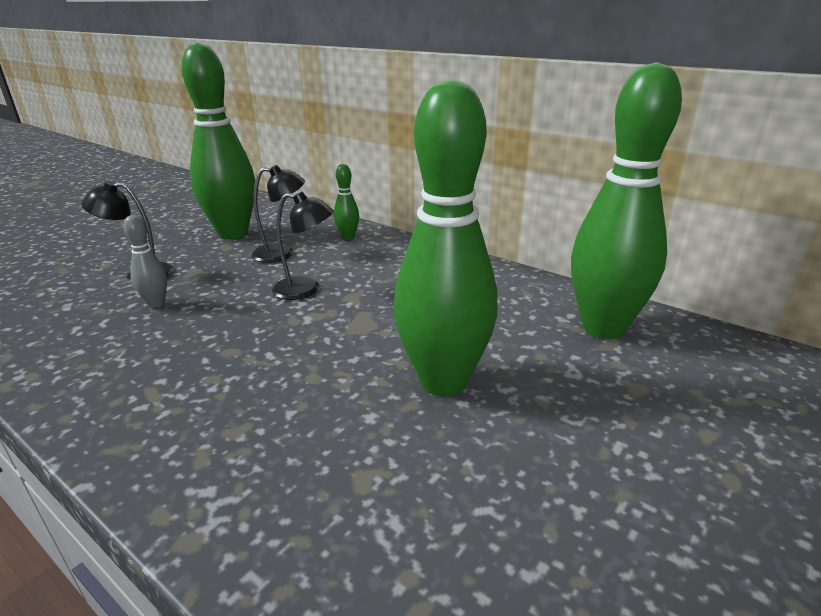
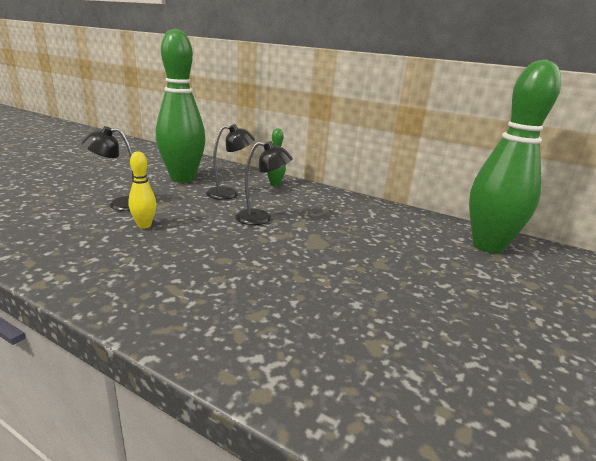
camera: 10 degrees left, 5 degrees down
grey bowling pin [124,215,167,308] -> yellow bowling pin [128,151,157,228]
green bowling pin [394,79,498,396] -> none

